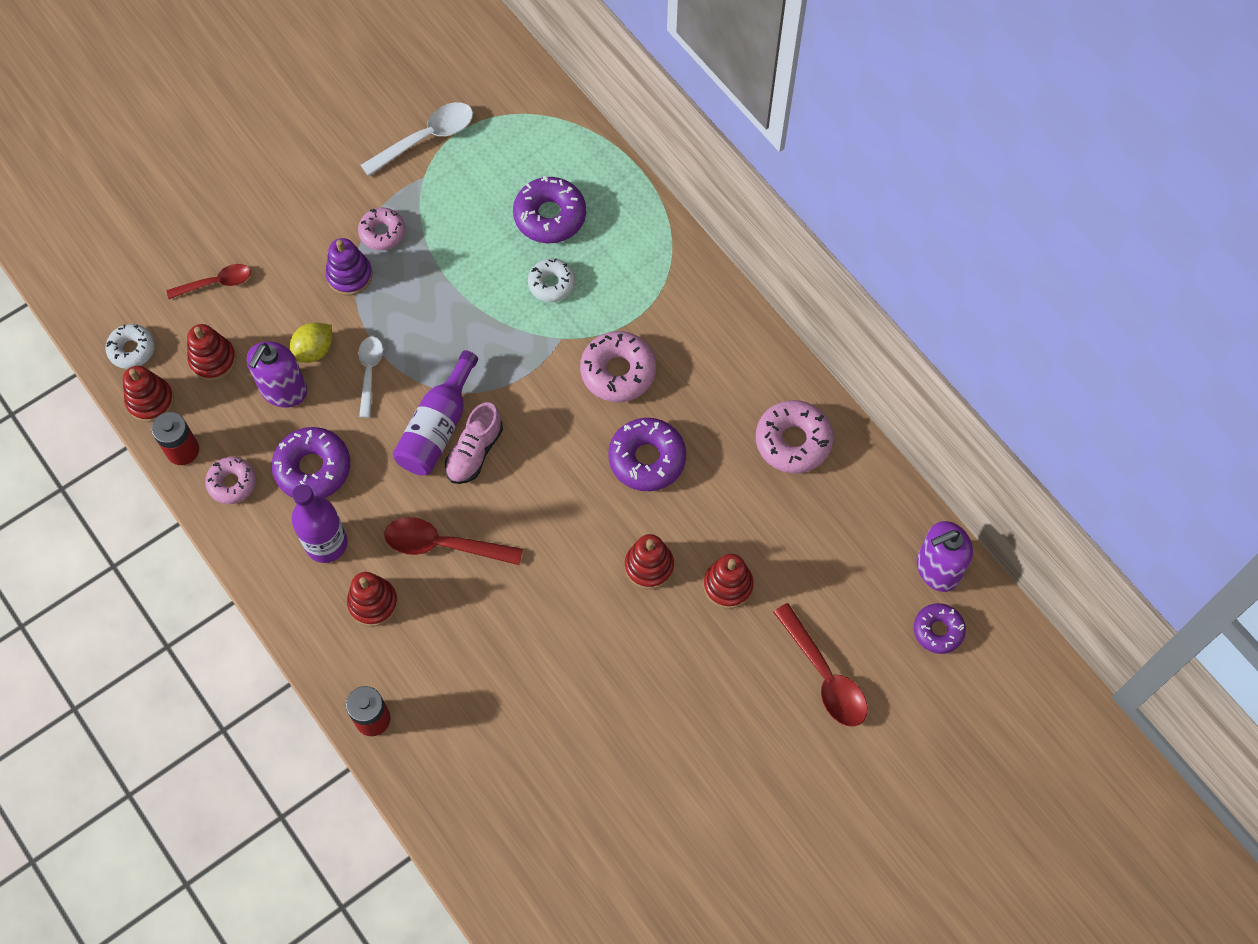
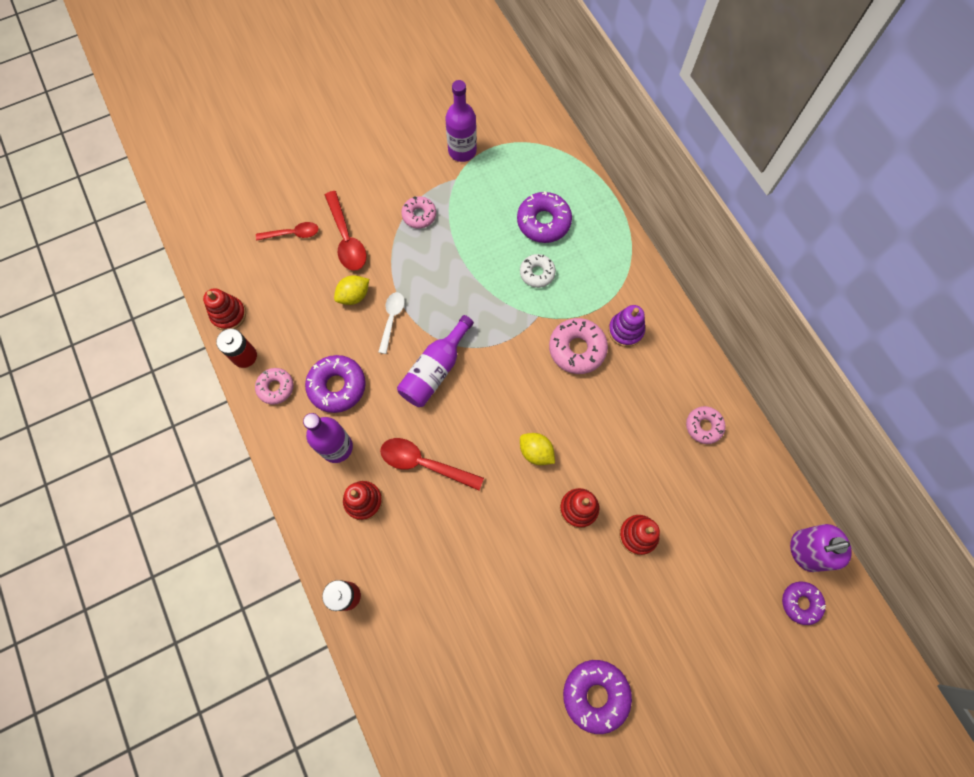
camera: 10 degrees right, 5 degrees up
white donut [105,324,155,369] -> none
red stacking toy [187,324,236,381] -> none
purple soap dispenser [247,341,307,408] -> none
purple stacking toy [325,238,373,296] -> purple stacking toy moved to [608,305,645,347]
white spoon [361,102,473,176] -> purple bottle [445,80,477,162]
pink shoe [445,402,503,484] -> none
purple donut [608,418,686,491] -> purple donut moved to [563,660,632,734]
pink donut [756,400,833,473] -> pink donut [686,406,726,444], size x0.64
red spoon [773,603,867,727] -> red spoon moved to [325,191,367,271]
none -> yellow lemon [520,433,555,465]

